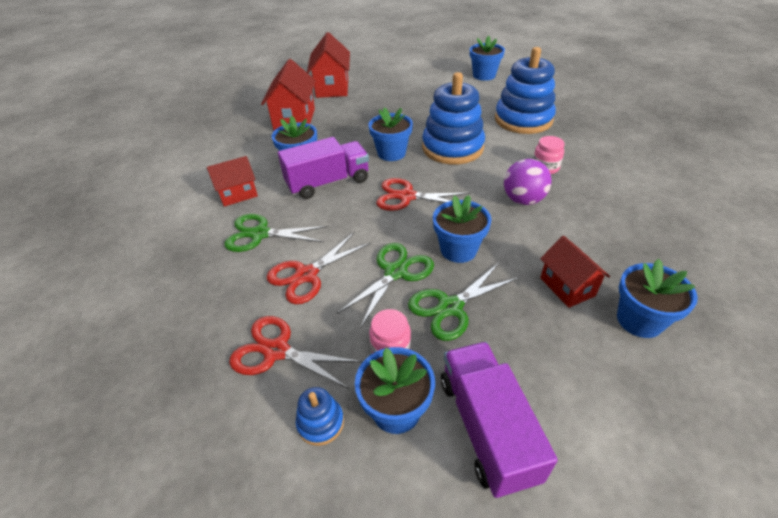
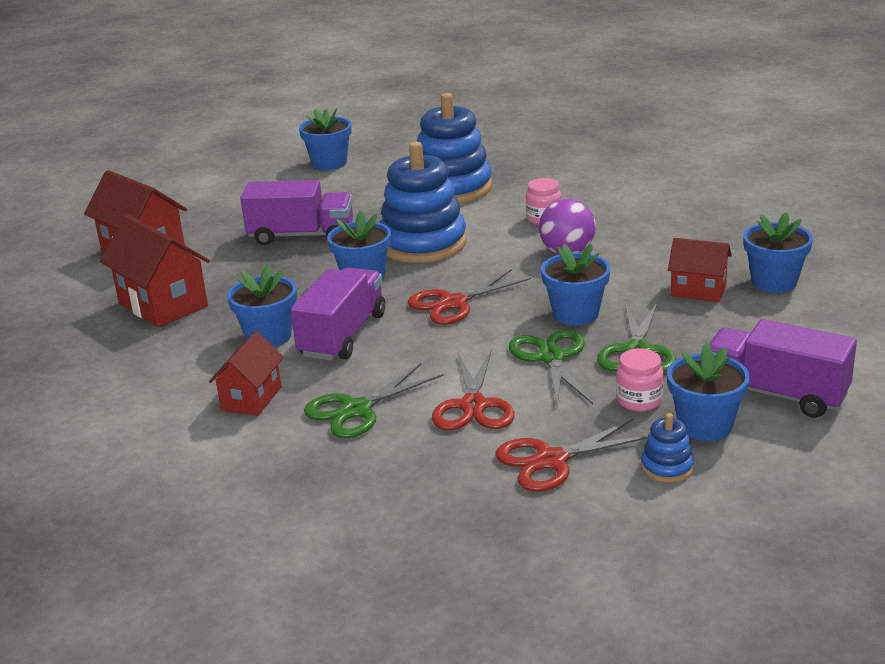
camera: 45 degrees left, 15 degrees down
none -> purple truck [240,180,353,245]

